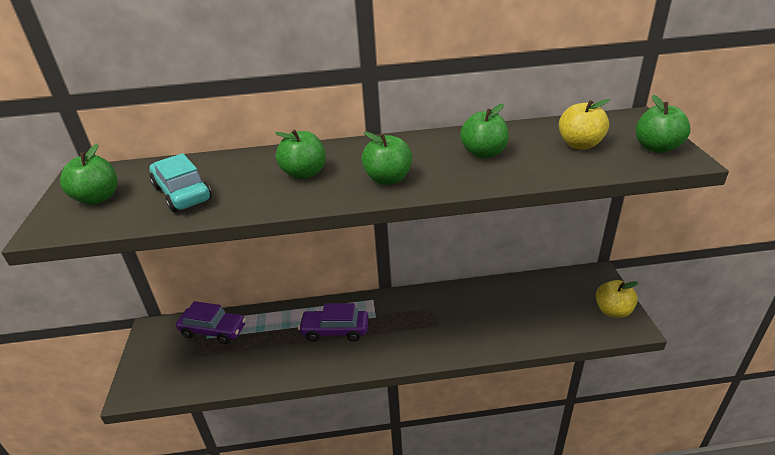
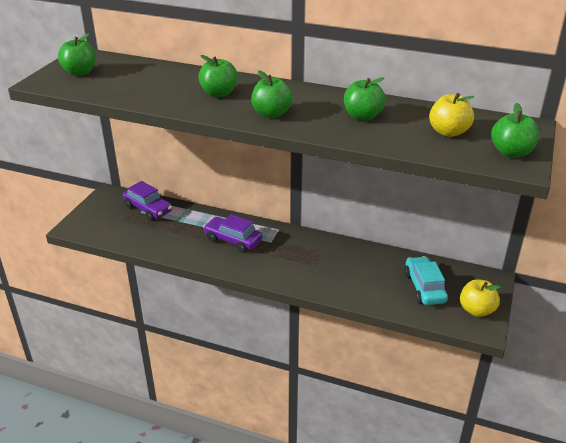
camera: 25 degrees right, 0 degrees up
turquoise car [149,153,212,212] -> turquoise car moved to [404,256,448,305]

